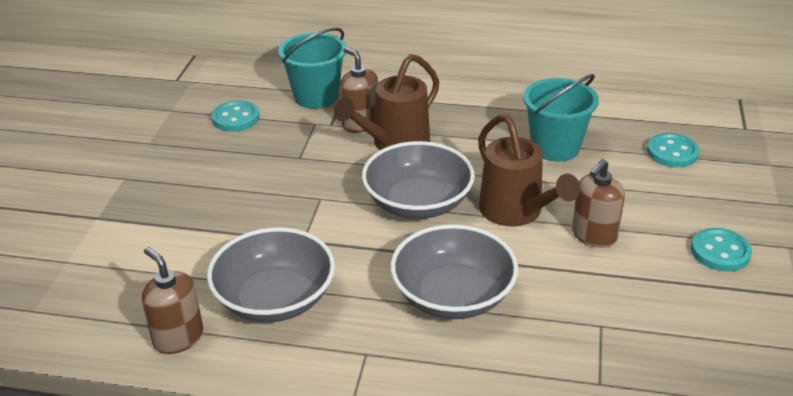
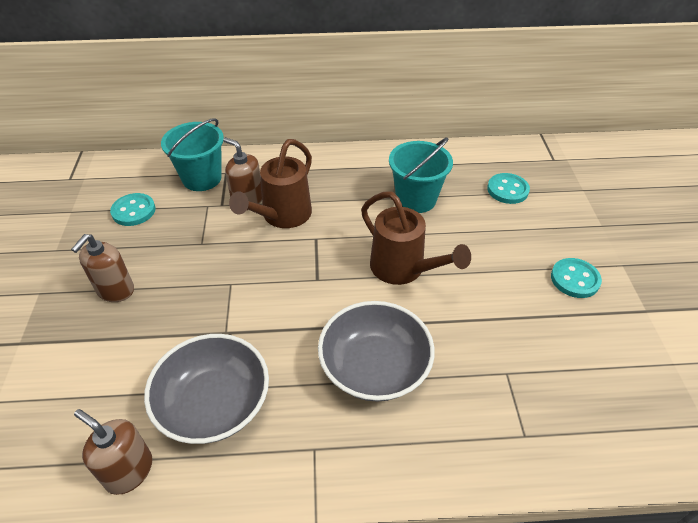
camera: 15 degrees left, 10 degrees up
grey bowl [362,141,475,219] -> none
brown soap dispenser [572,159,625,248] -> brown soap dispenser moved to [71,234,134,302]

